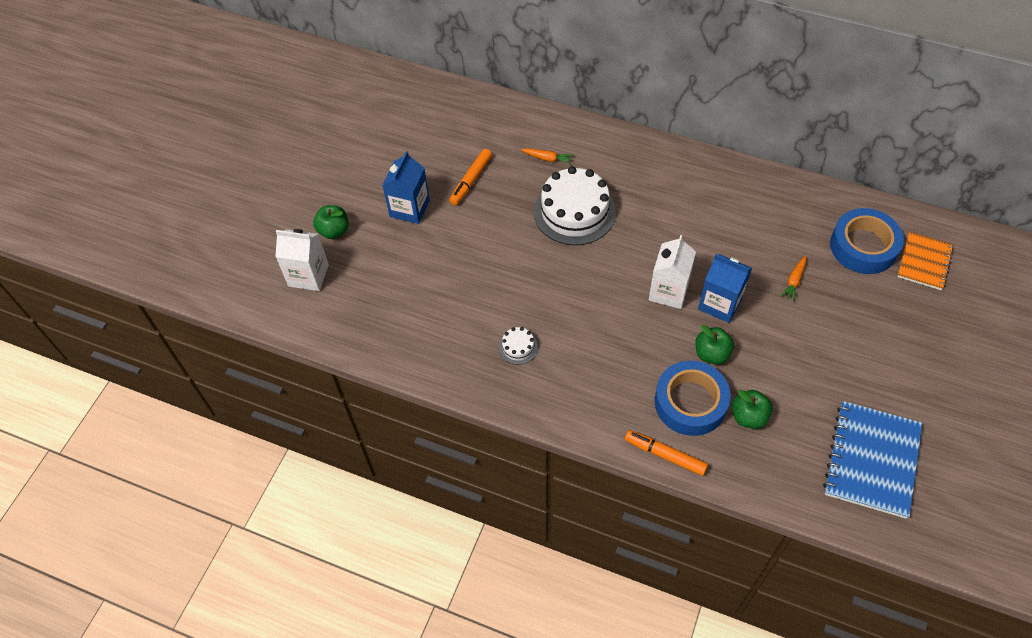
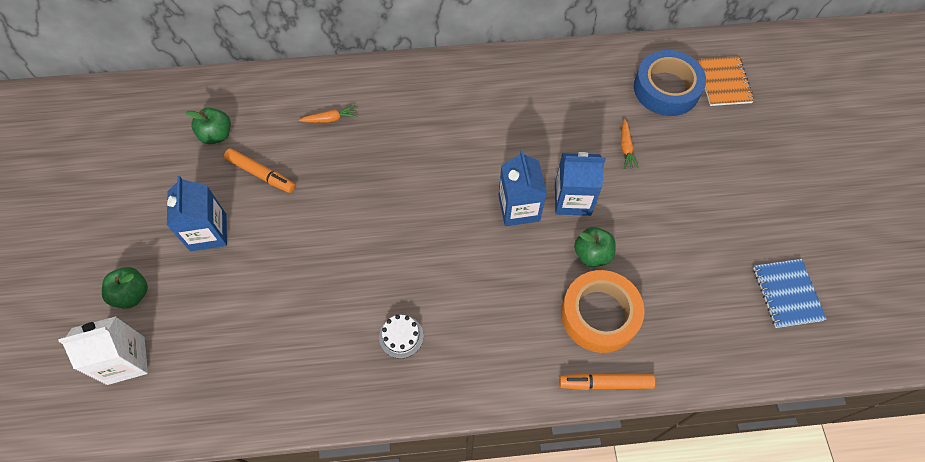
camera: 30 degrees left, 5 degrees up
orange marker [449,149,492,205] -> orange marker turned 60 degrees counterclockwise [224,148,295,193]
white cake [534,166,616,245] -> none
white carton [649,235,696,309] -> blue carton [498,150,547,226]
blue tape [655,361,731,436] -> orange tape [561,270,645,353]
green apple [732,390,773,429] -> green apple moved to [185,108,231,144]
blue notebook [823,401,922,519] -> blue notebook [753,259,827,328], size x0.61

